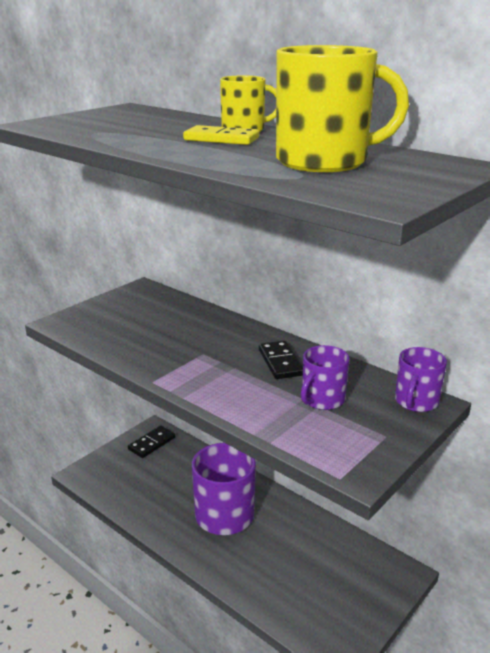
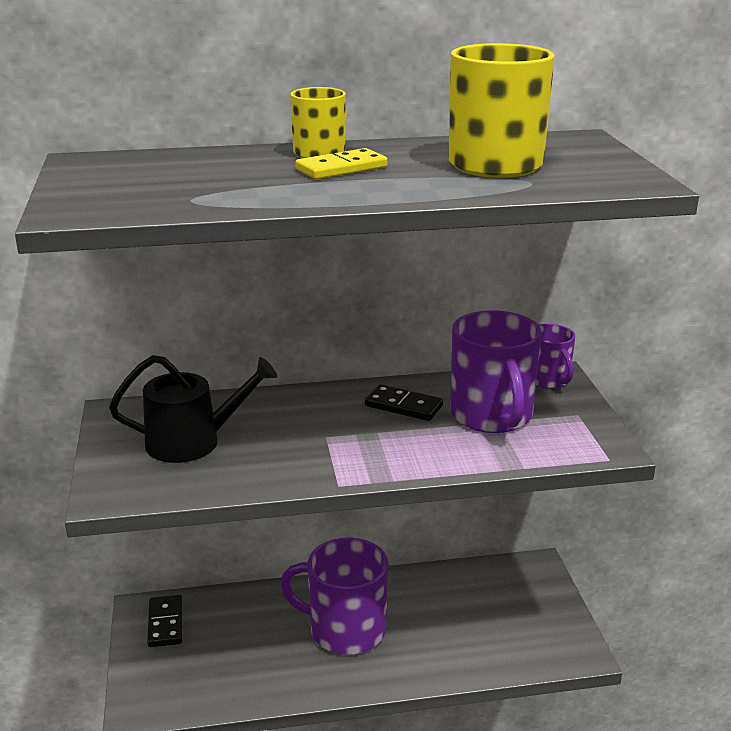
camera: 50 degrees left, 0 degrees up
purple mug [301,345,349,410] -> purple mug [450,310,542,433], size x1.76
none -> black watering can [109,355,278,463]

